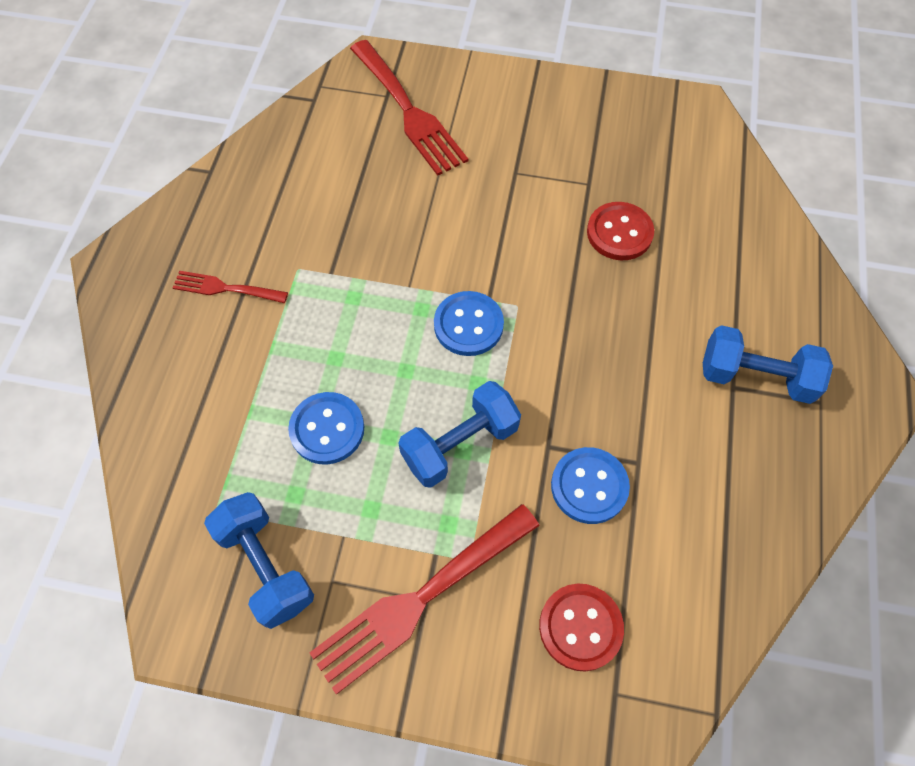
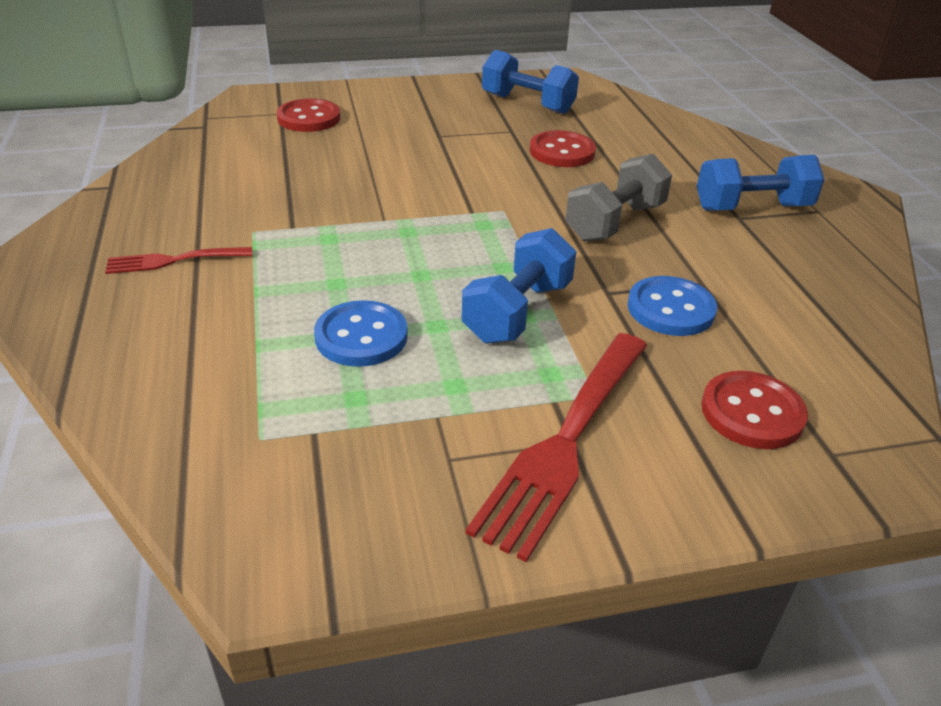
camera: 25 degrees left, 25 degrees down
blue dumbbell [204,492,314,629] -> blue dumbbell moved to [482,50,579,114]
red fork [350,40,468,176] -> red button [276,98,340,132]
blue button [434,291,504,356] -> none
none -> grey dumbbell [565,153,672,242]

